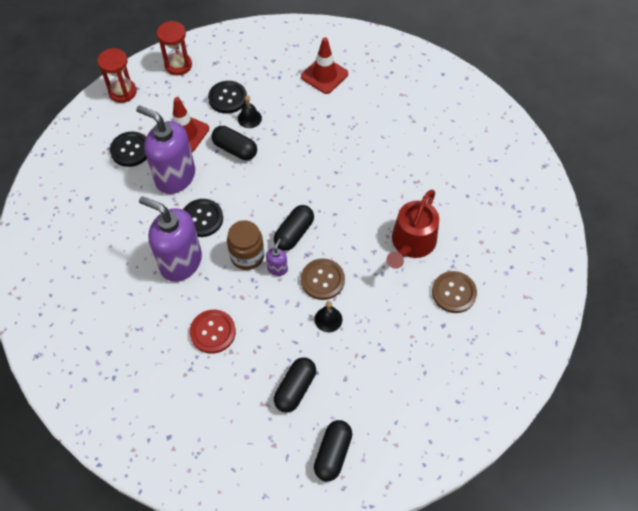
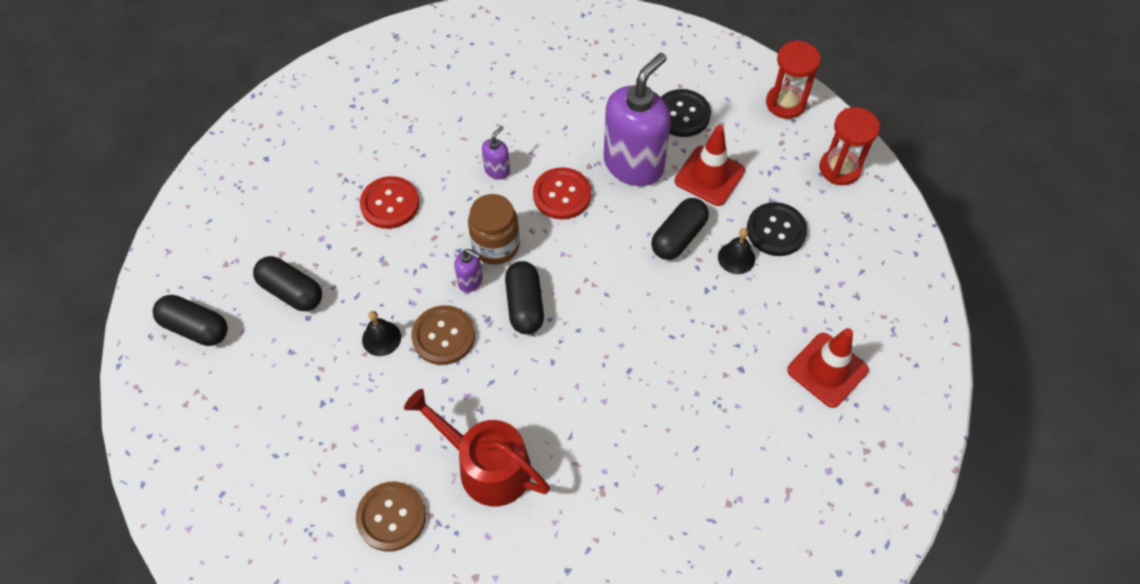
camera: 95 degrees right, 0 degrees up
purple soap dispenser [139,196,202,282] -> purple soap dispenser [482,126,510,180], size x0.42
black button [183,199,223,237] -> red button [533,167,591,220]
black capsule [274,205,314,251] -> black capsule turned 45 degrees clockwise [505,261,544,334]

